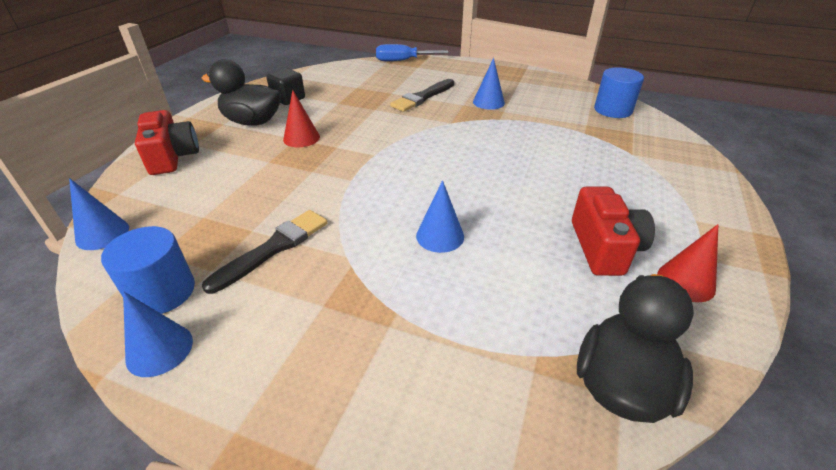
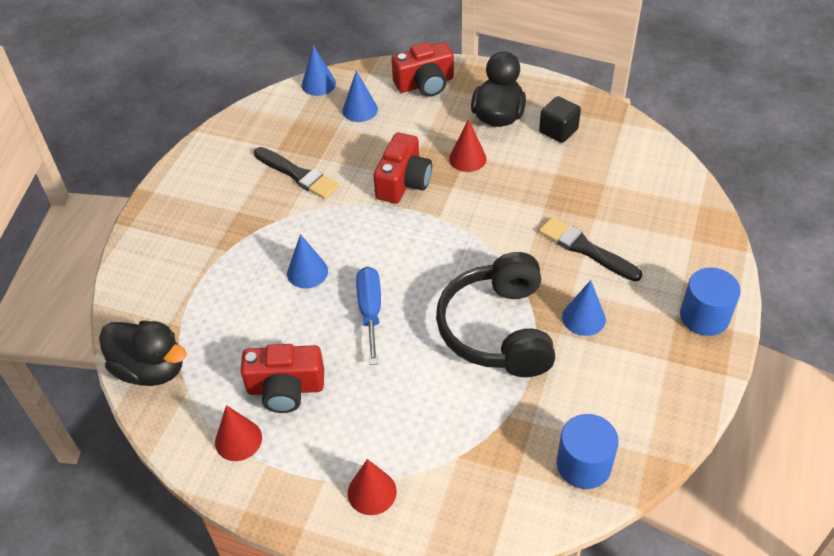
camera: 90 degrees right, 10 degrees up
blue cylinder [101,226,195,314] -> blue cylinder moved to [680,267,741,336]
blue cone [123,291,193,377] -> blue cone moved to [342,71,378,122]
blue screwdriver [376,44,448,61] -> blue screwdriver moved to [356,267,381,365]
none -> red cone [348,459,397,515]
none -> red camera [373,133,432,203]
none -> black headphones [436,252,555,377]

